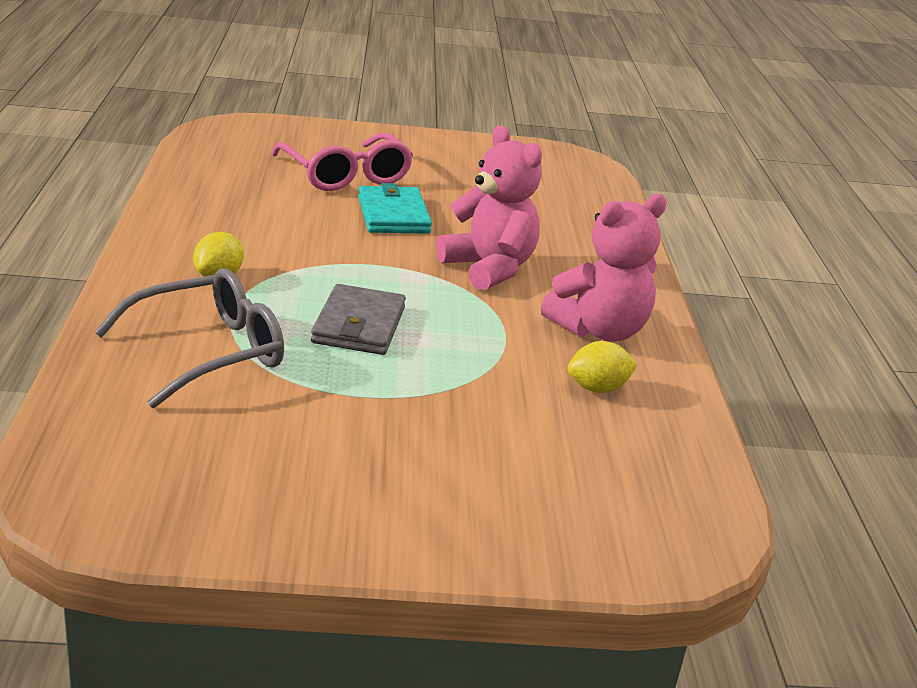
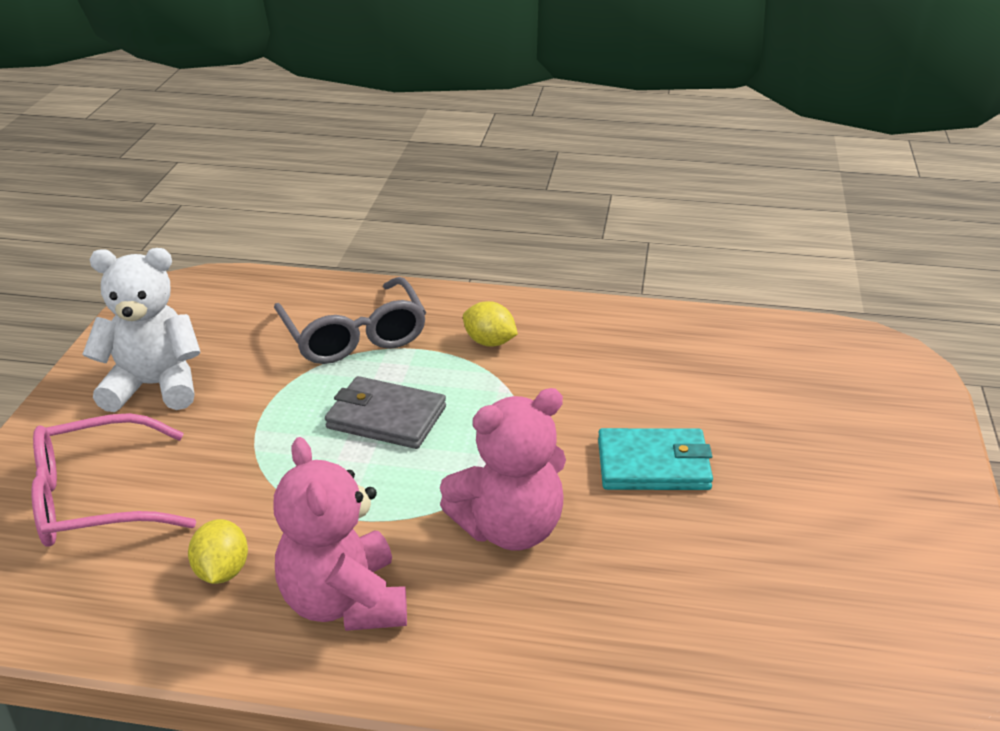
camera: 105 degrees right, 5 degrees up
pink glasses [271,133,413,191] -> pink glasses moved to [32,413,196,547]
none -> white teddy bear [82,248,201,412]

